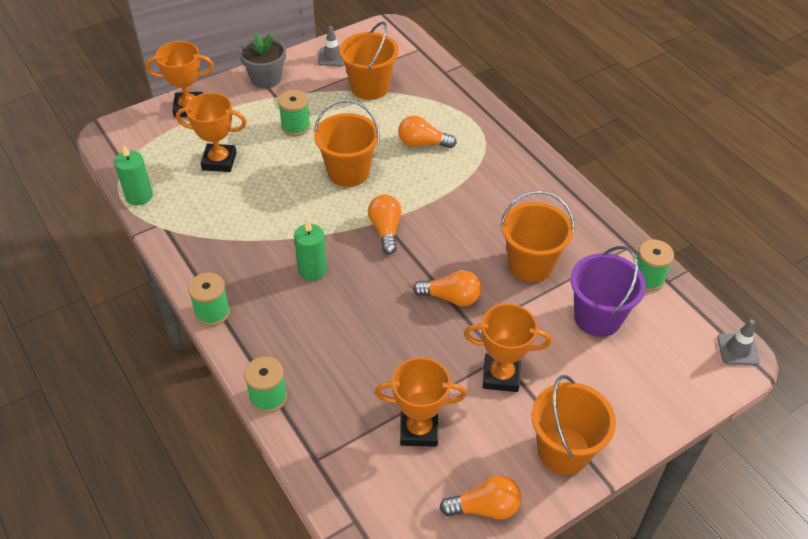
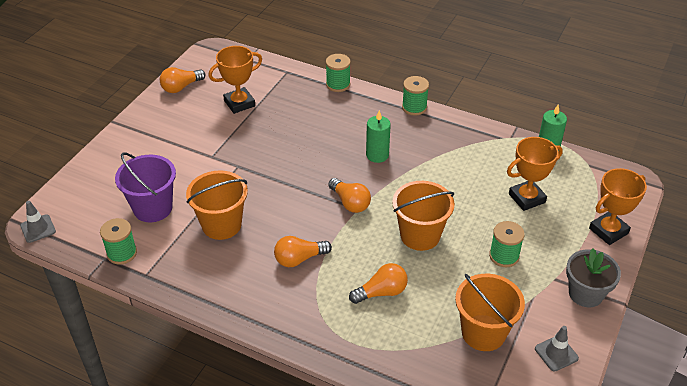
camera: 150 degrees right, 5 degrees down
orange light bulb [413,270,481,306] -> orange light bulb moved to [274,236,332,267]
orange trophy [464,304,552,392] -> none
orange bucket [532,375,616,475] -> none

